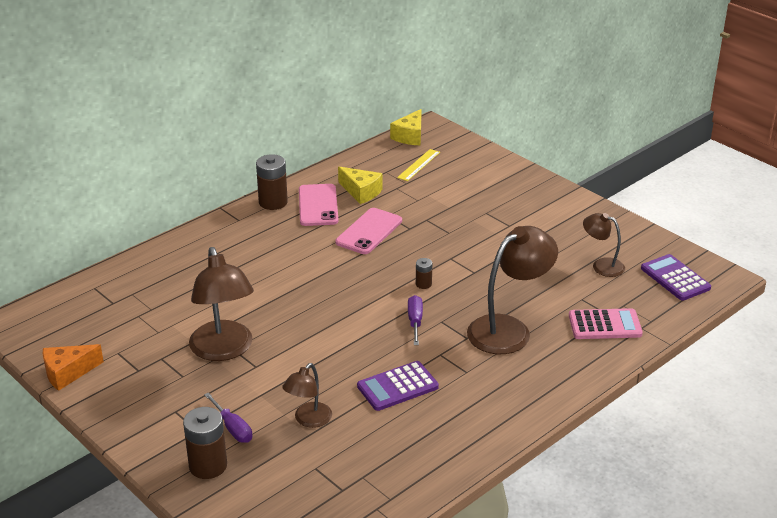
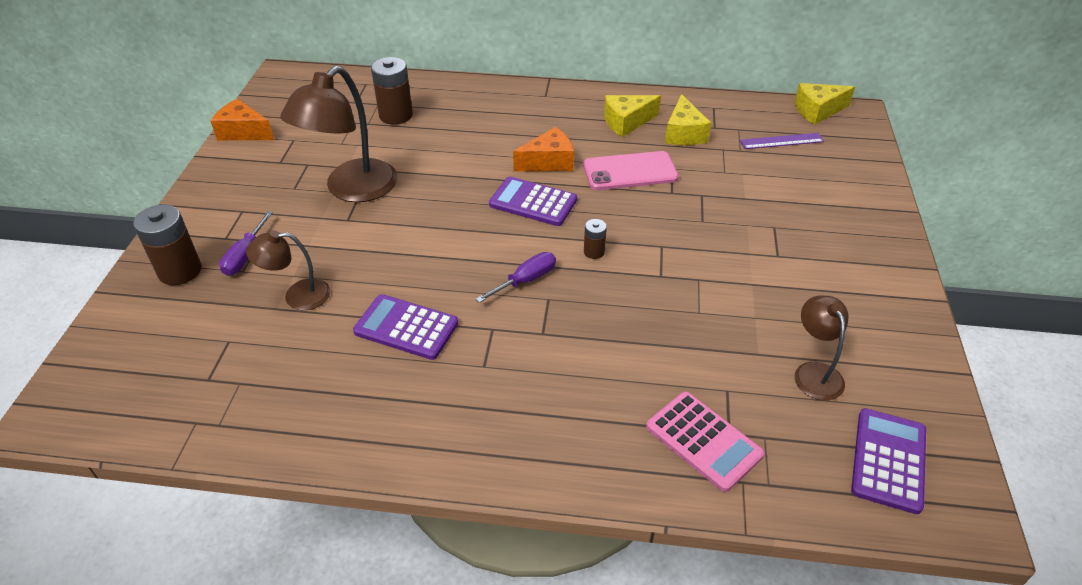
camera: 50 degrees right, 10 degrees up
brown battery [256,154,288,210] -> brown battery moved to [371,57,413,125]
pink phone [299,184,338,226] -> yellow cheese [604,95,661,137]
yellow ruler [397,149,440,181] -> purple ruler [740,133,824,149]
brown lamp [467,226,558,354] -> none
none -> purple calculator [489,177,577,226]
none -> orange cheese [513,127,574,171]

